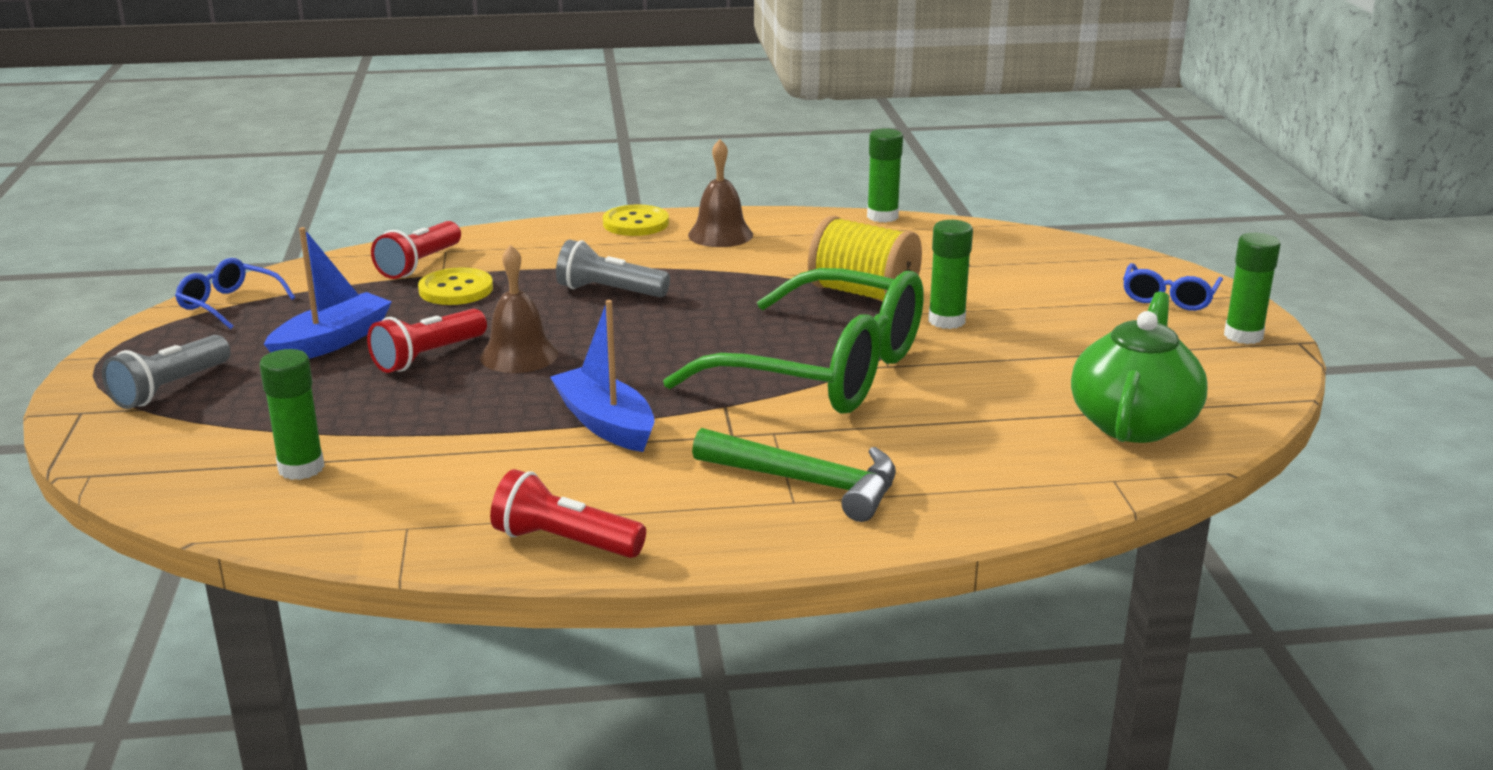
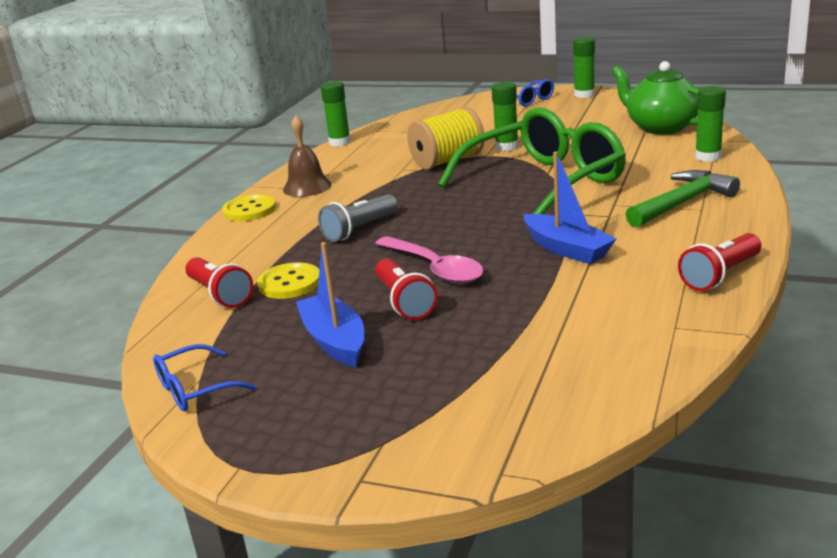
camera: 60 degrees left, 0 degrees up
grey flashlight [102,335,230,409] -> none
green glue stick [259,349,325,480] -> green glue stick moved to [695,86,726,162]
brown bell [480,245,558,373] -> pink spoon [375,236,484,284]
blue boat [550,300,655,452] -> blue boat turned 120 degrees counterclockwise [523,152,616,264]

